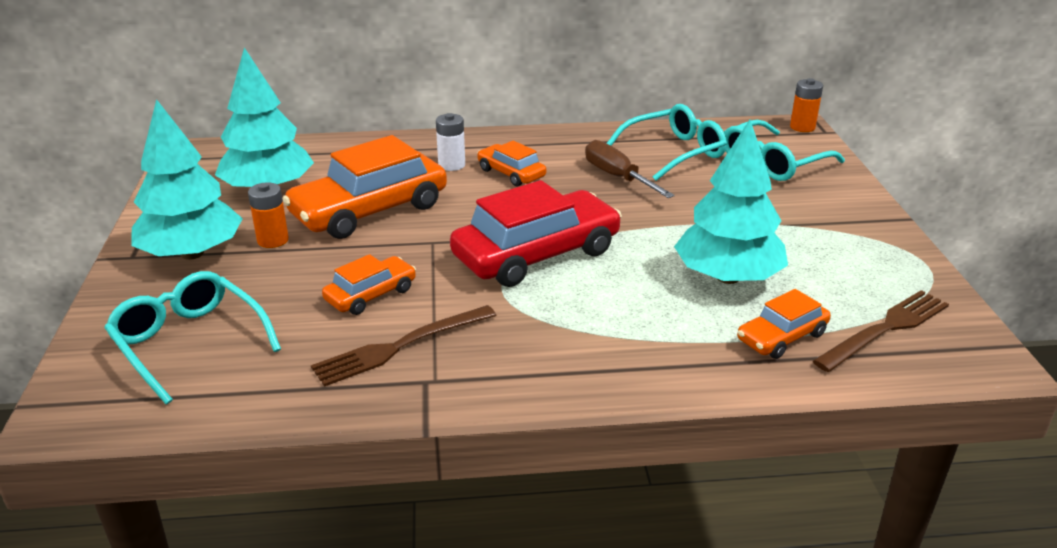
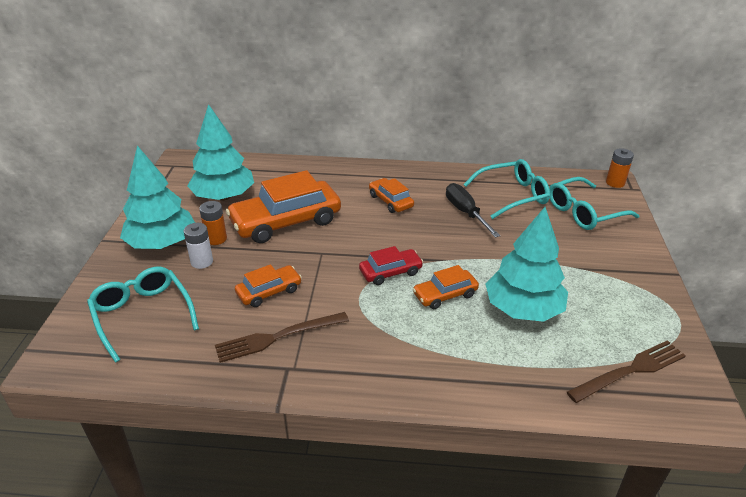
camera: 10 degrees right, 5 degrees up
white battery [436,113,465,171] -> white battery moved to [184,223,213,269]
red car [450,180,622,287] -> red car [359,246,423,285], size x0.51
brown screwdriver [585,140,675,198] -> black screwdriver [446,183,501,238]
orange car [737,289,831,359] -> orange car moved to [413,265,479,309]

